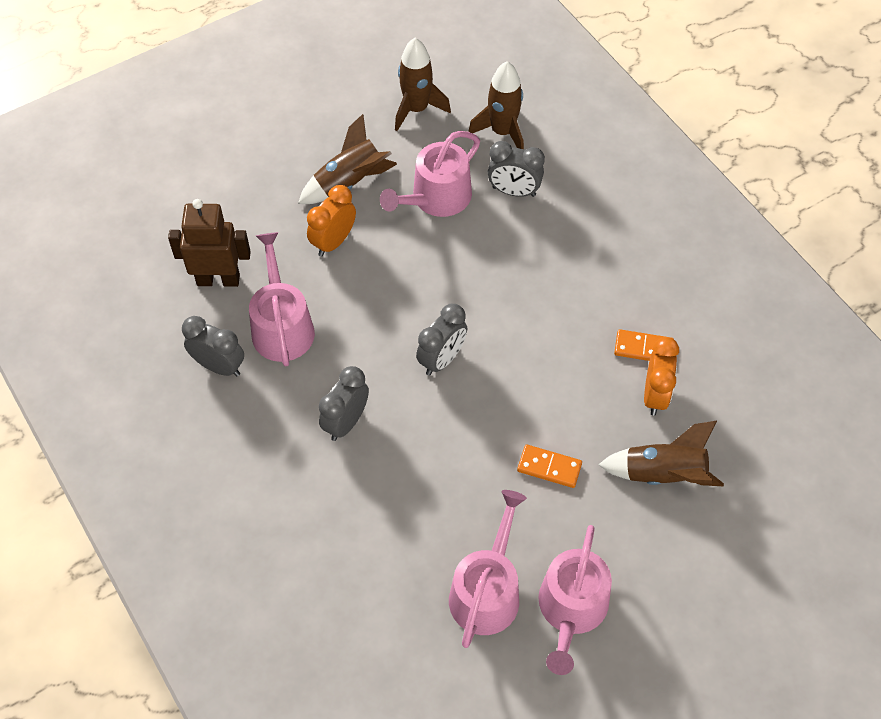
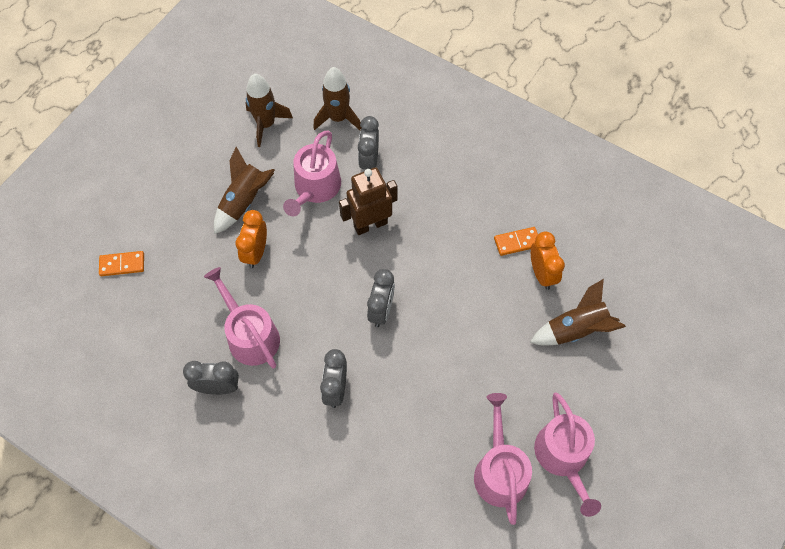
camera: 25 degrees left, 5 degrees up
brown robot [168,199,251,287] -> brown robot moved to [339,167,398,235]
grey clock [488,141,545,197] -> grey clock turned 105 degrees clockwise [358,116,379,169]
orange domino [517,444,582,488] -> orange domino moved to [99,251,144,276]

